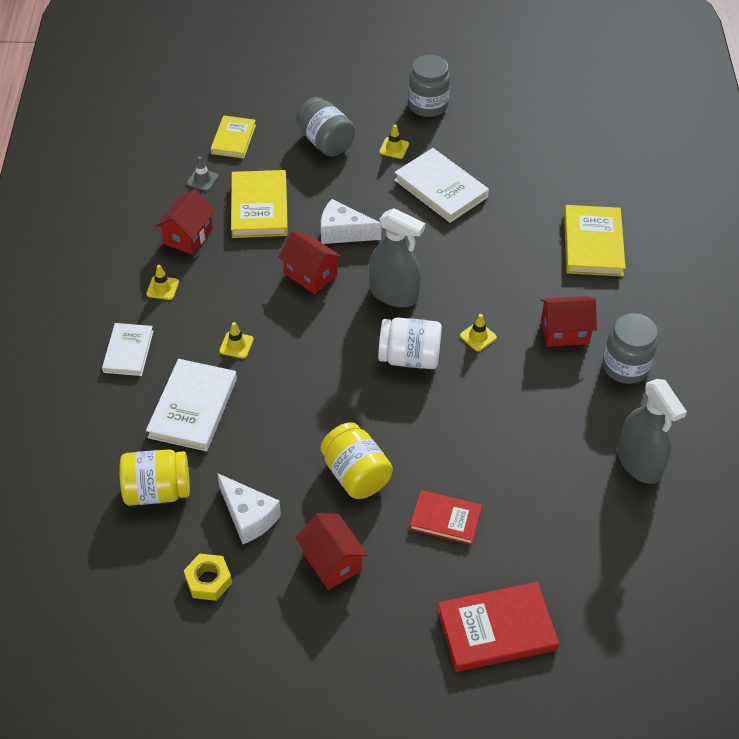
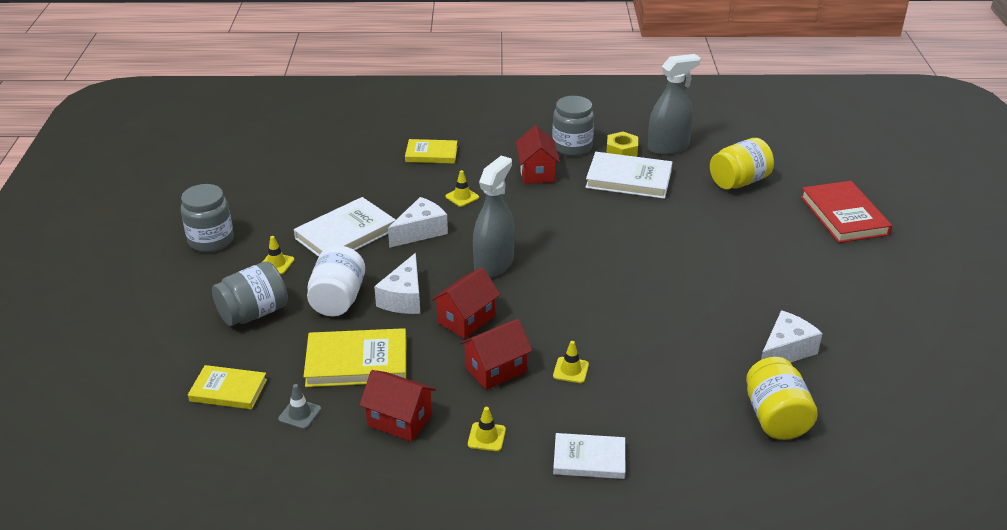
camera: 90 degrees left, 15 degrees down
white book [146,359,237,451] -> white book moved to [586,152,672,199]
yellow nut [184,554,232,601] -> yellow nut moved to [606,132,638,157]
red house [295,513,368,590] -> red house moved to [460,319,532,390]
yellow jar [321,422,393,499] -> yellow jar moved to [710,138,774,189]
white jar [378,317,442,369] -> white jar moved to [307,245,365,316]
red book [410,490,482,545] -> none
yellow traffic cone [460,314,497,351] -> yellow traffic cone moved to [445,170,479,207]
yellow book [564,205,626,277] -> yellow book [405,139,458,164], size x0.65
none -> white cheese [388,197,448,248]

